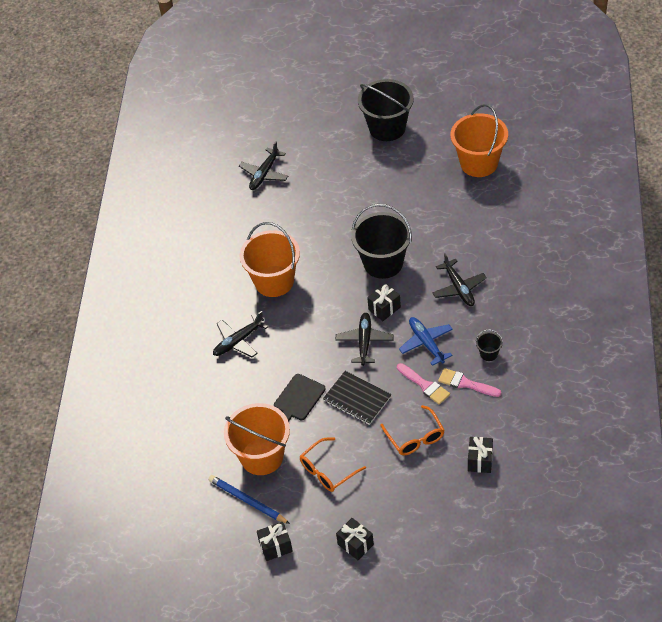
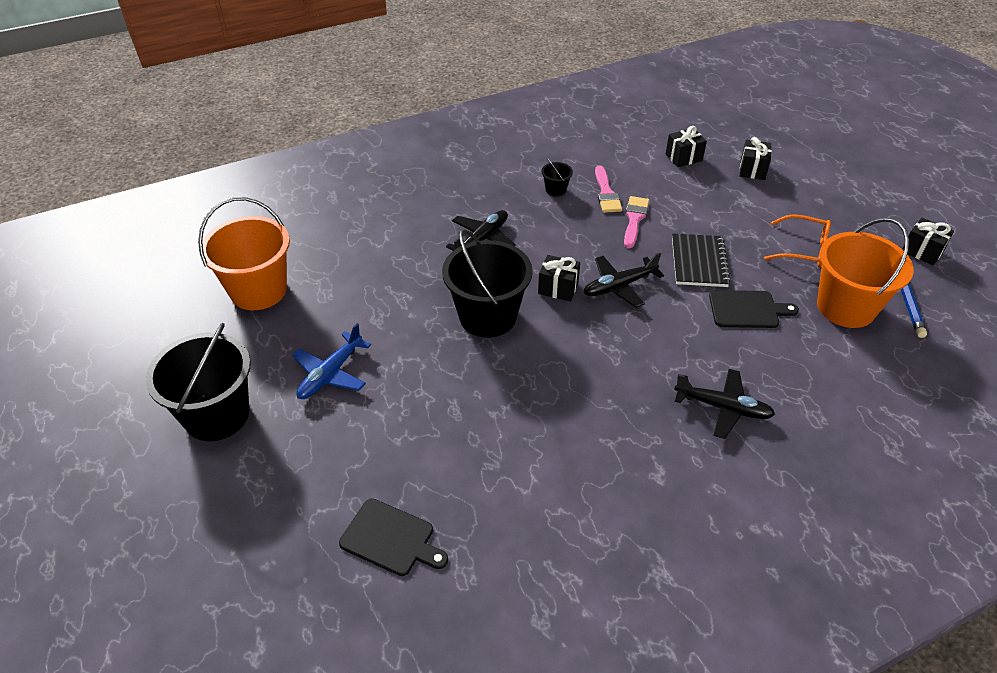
camera: 125 degrees left, 5 degrees down
black plane [239,141,288,190] -> black cutting board [339,498,448,576]
orange bucket [239,222,300,297] -> none
black gift [336,518,374,560] -> black gift moved to [740,137,772,180]
orange glasses [380,405,444,455] -> none
blue plane [399,317,453,366] -> blue plane moved to [292,323,371,399]

